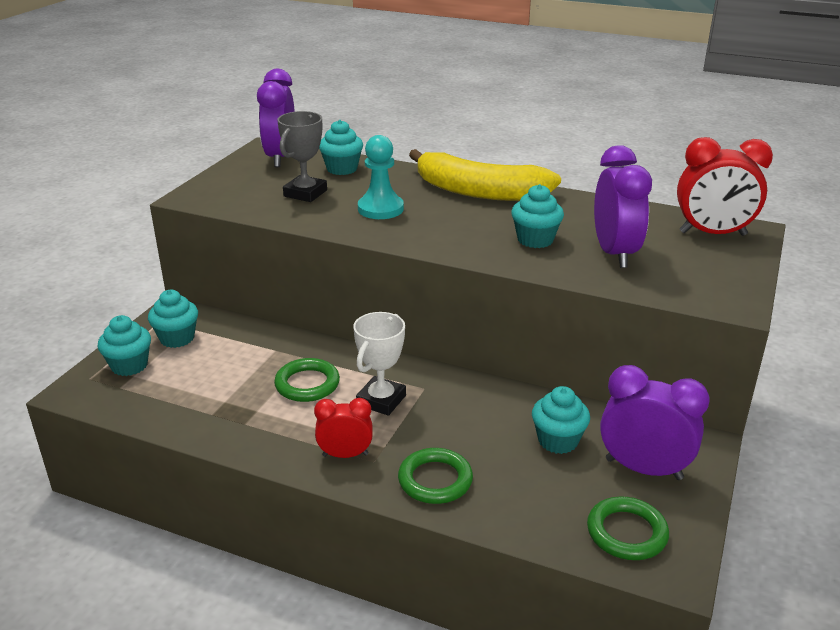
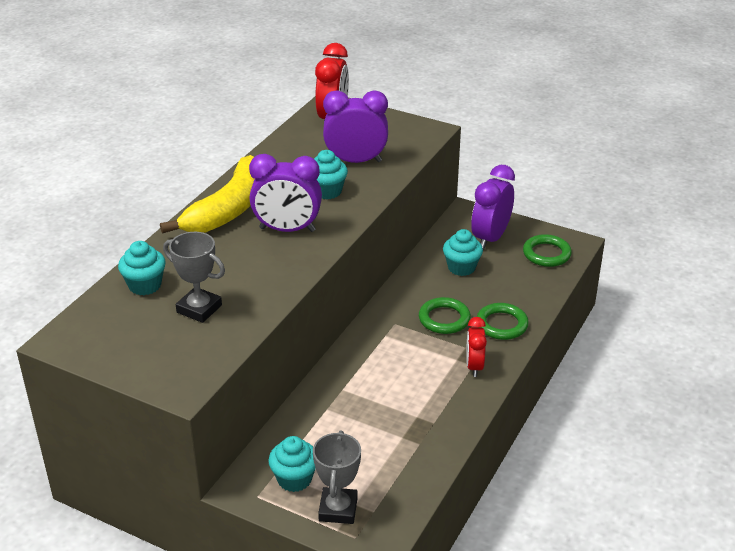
camera: 85 degrees left, 5 degrees up
turquoise cupcake [98,315,151,376] -> grey trophy [313,430,361,524]
purple clock [257,69,295,167] -> purple clock moved to [249,154,322,232]
green ring [274,358,340,402] -> green ring moved to [419,297,471,334]
white trophy [353,312,406,416] -> none
turquoise pawn [358,135,404,219] -> none

